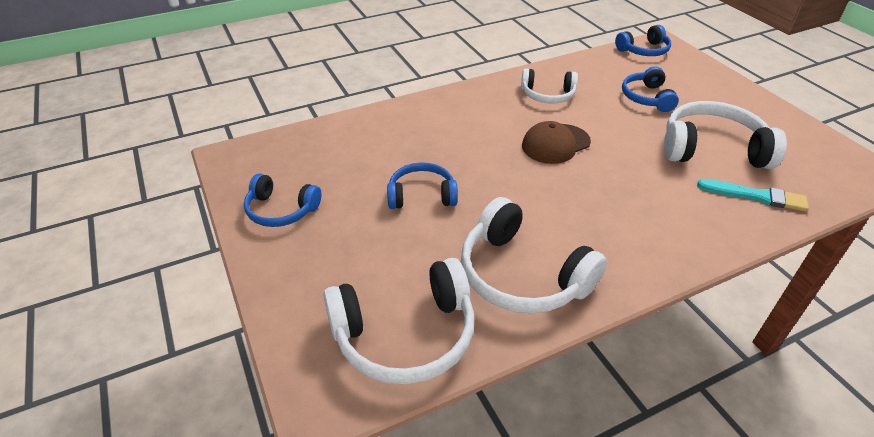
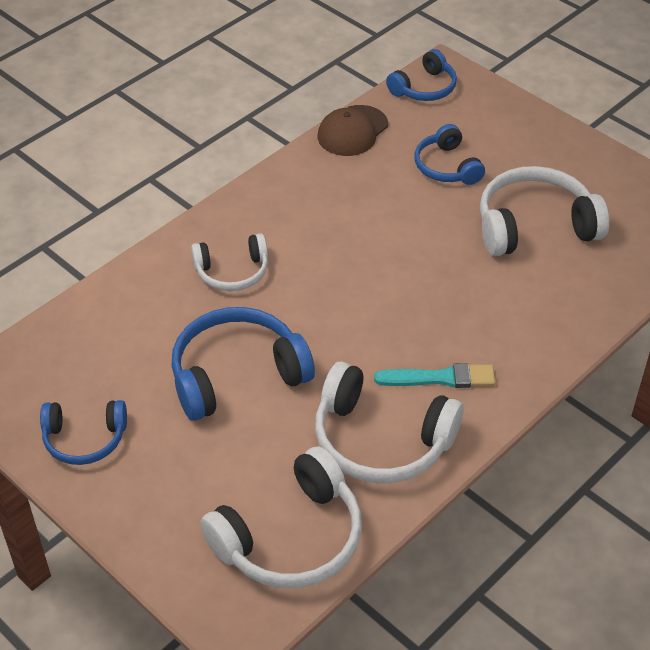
camera: 20 degrees left, 5 degrees up
blue headphones [387,162,458,209] -> blue headphones [171,307,315,421], size x1.65
white headphones [521,68,578,103] -> white headphones moved to [191,233,268,291]
brown cap [522,121,591,164] -> brown cap moved to [318,105,388,156]
turquoise brush [697,179,809,212] -> turquoise brush moved to [374,363,496,388]

